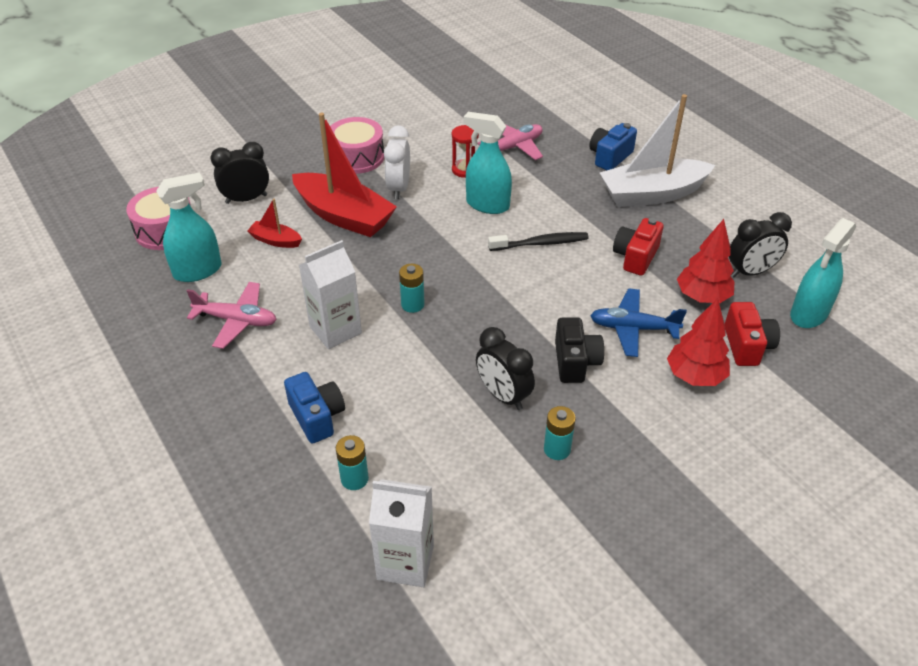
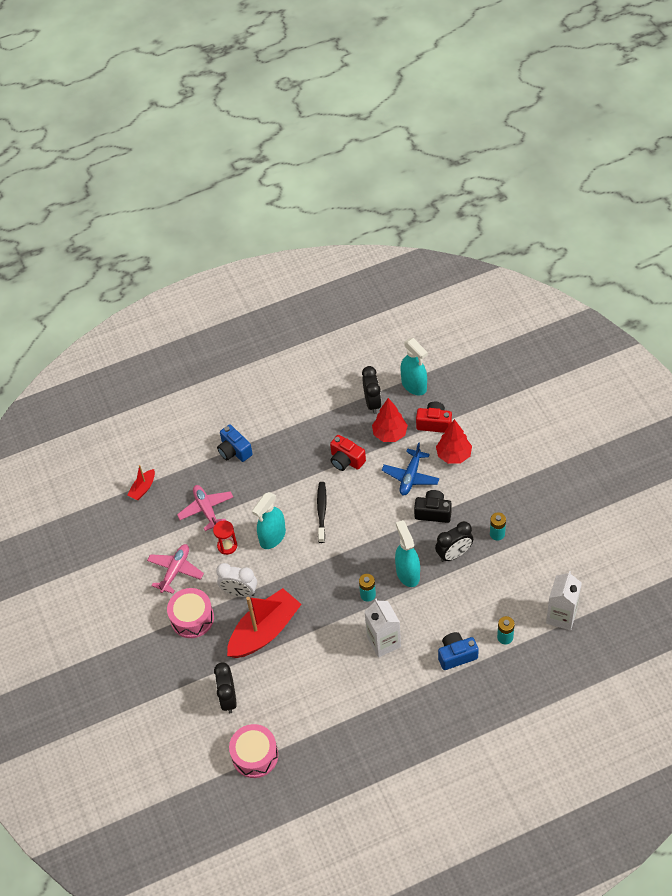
camera: 75 degrees left, 10 degrees up
turquoise spray bottle [156,173,222,282] -> turquoise spray bottle moved to [395,520,420,587]
pink plane [187,282,277,349] -> pink plane moved to [147,544,204,594]
red boat [247,199,302,248] -> red boat moved to [127,465,155,500]
white boat [600,94,715,207] -> none

